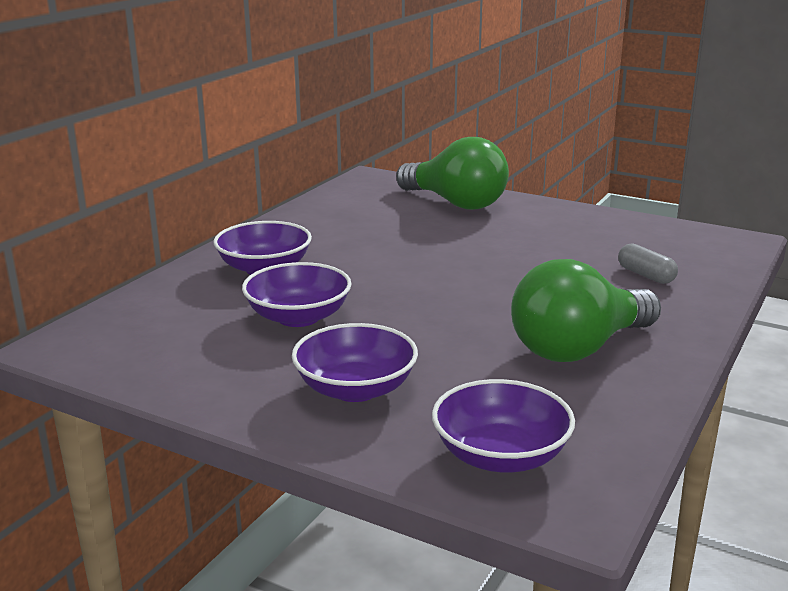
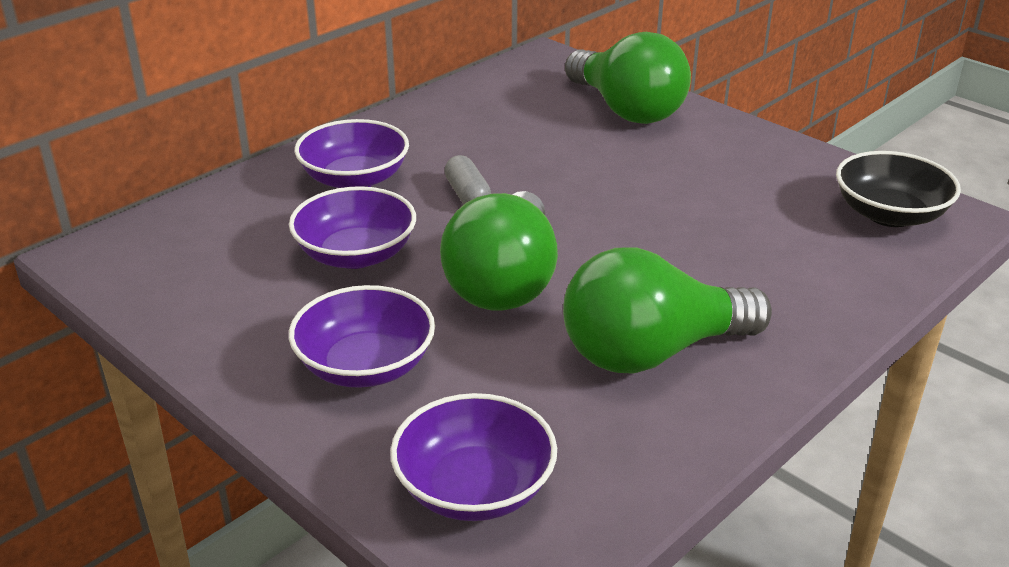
camera: 15 degrees right, 10 degrees up
grey capsule [618,243,678,284] -> grey capsule moved to [445,155,491,204]
none -> green light bulb [440,191,558,311]
none -> black bowl [836,151,961,227]

